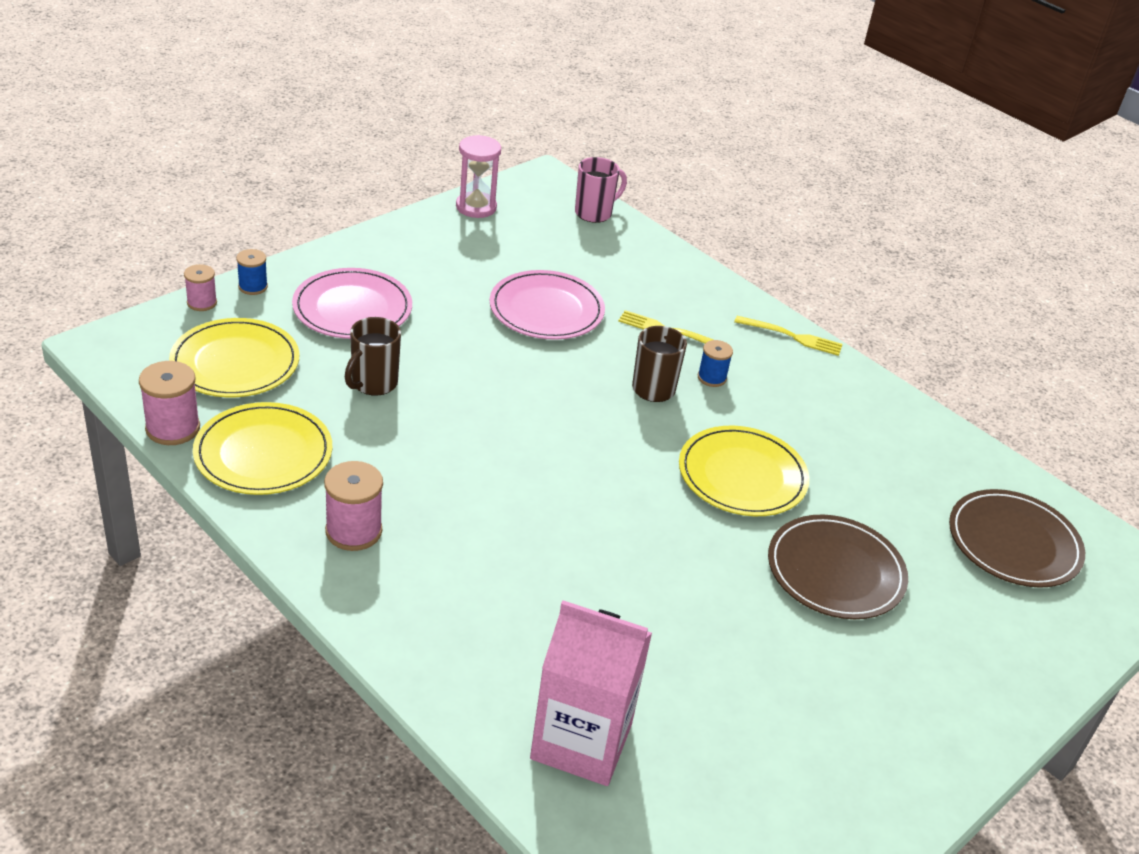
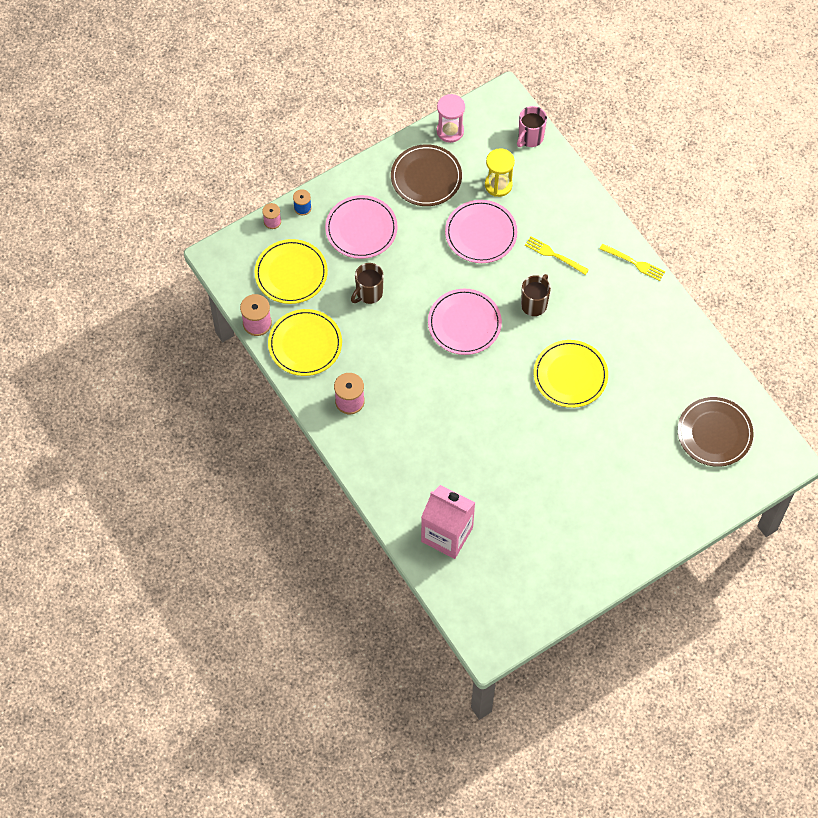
camera: 15 degrees right, 25 degrees up
pink mug [575,157,627,223] -> pink mug turned 150 degrees clockwise [517,106,547,147]
blue spool [698,340,733,387] -> none
brown plate [768,515,908,619] -> brown plate moved to [391,144,462,206]
none -> pink plate [428,289,502,355]
none -> yellow hourglass [485,148,515,197]

